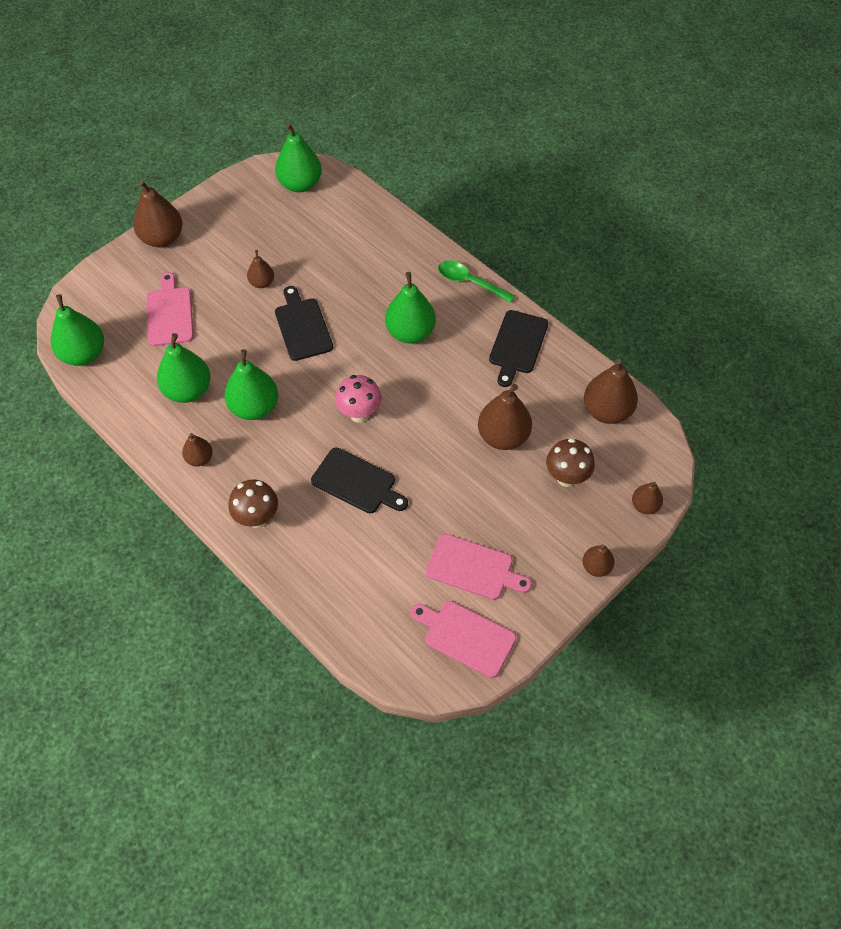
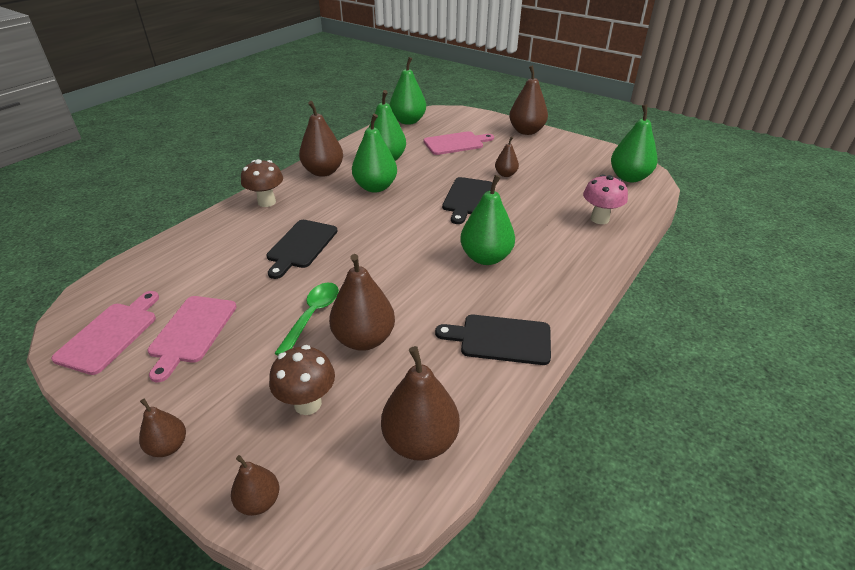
camera: 80 degrees right, 20 degrees down
brown pear [182,433,213,466] -> brown pear [299,101,343,177], size x1.83
black cutting board [275,286,333,361] -> black cutting board turned 135 degrees clockwise [442,177,492,224]
pink mushroom [335,375,382,423] -> pink mushroom moved to [583,174,628,224]
green spoon [438,260,515,303] -> green spoon moved to [274,282,339,355]

